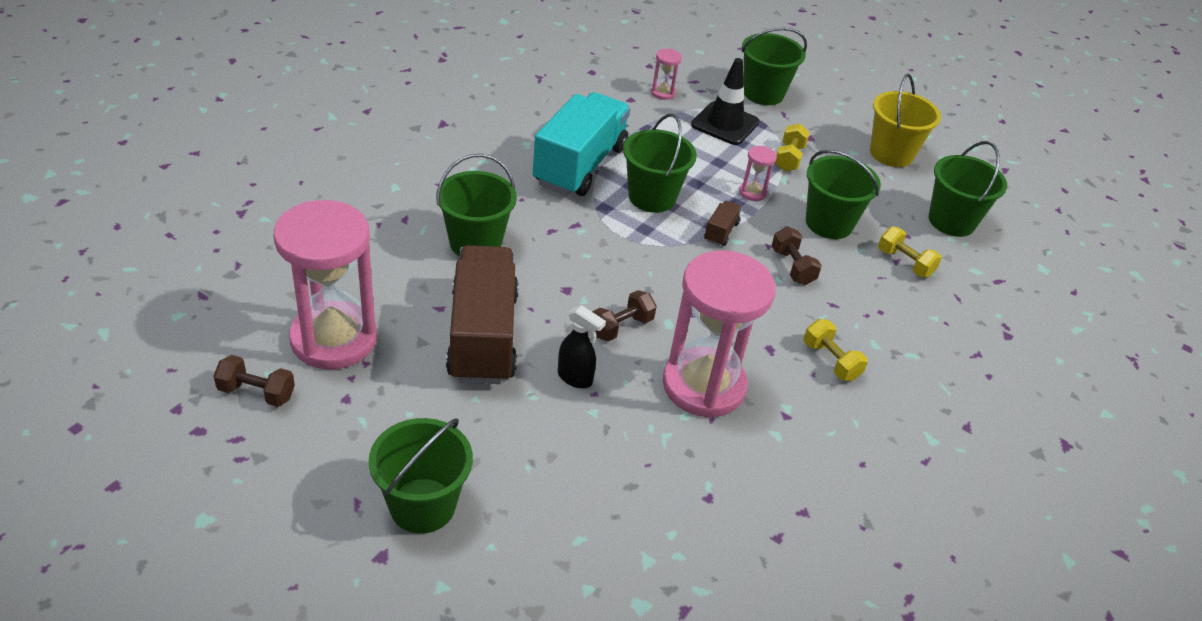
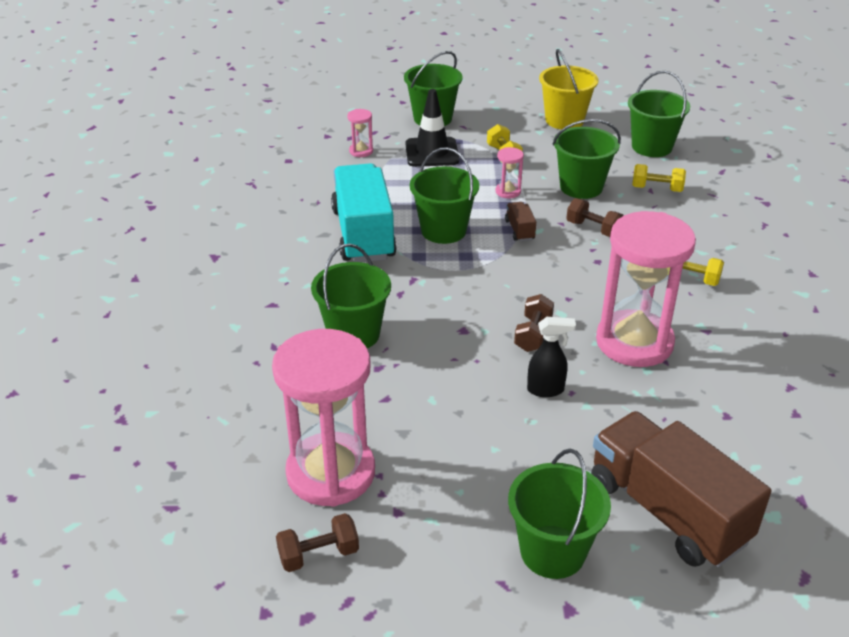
camera: 30 degrees left, 5 degrees down
brown truck [446,245,519,384] -> brown truck moved to [591,411,771,567]

